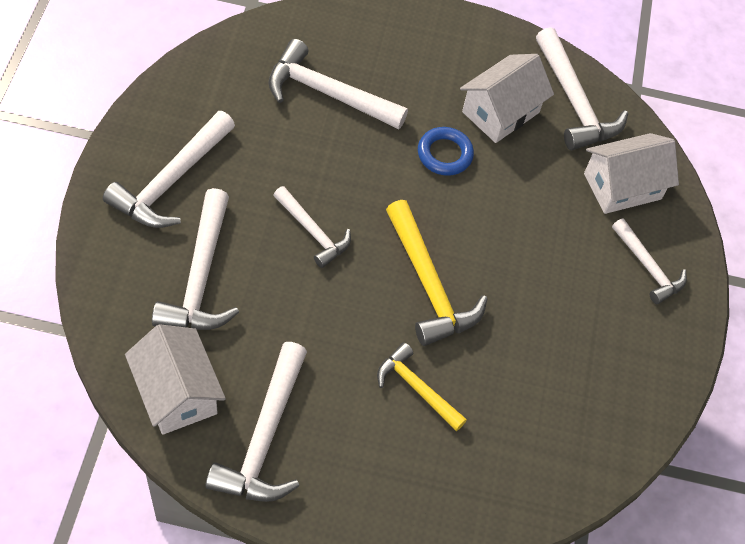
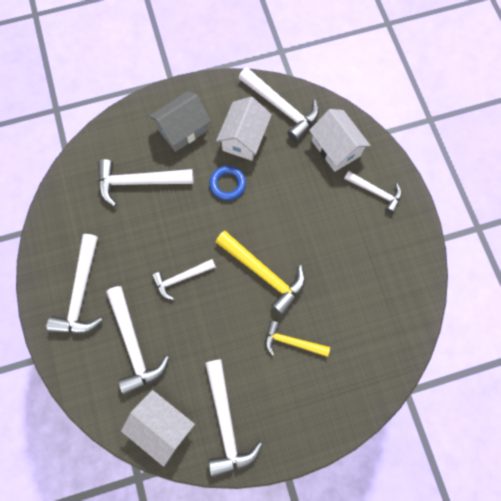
camera: 20 degrees left, 15 degrees up
white hammer [273,186,351,268] -> white hammer turned 135 degrees clockwise [152,259,216,300]
white house [584,133,679,214] -> white house turned 75 degrees counterclockwise [309,109,371,172]
none -> grey house [149,91,211,152]

